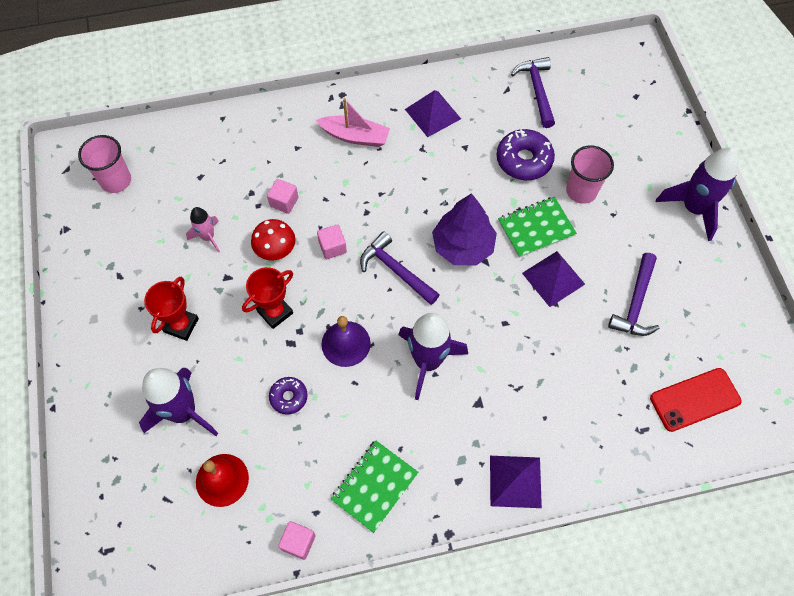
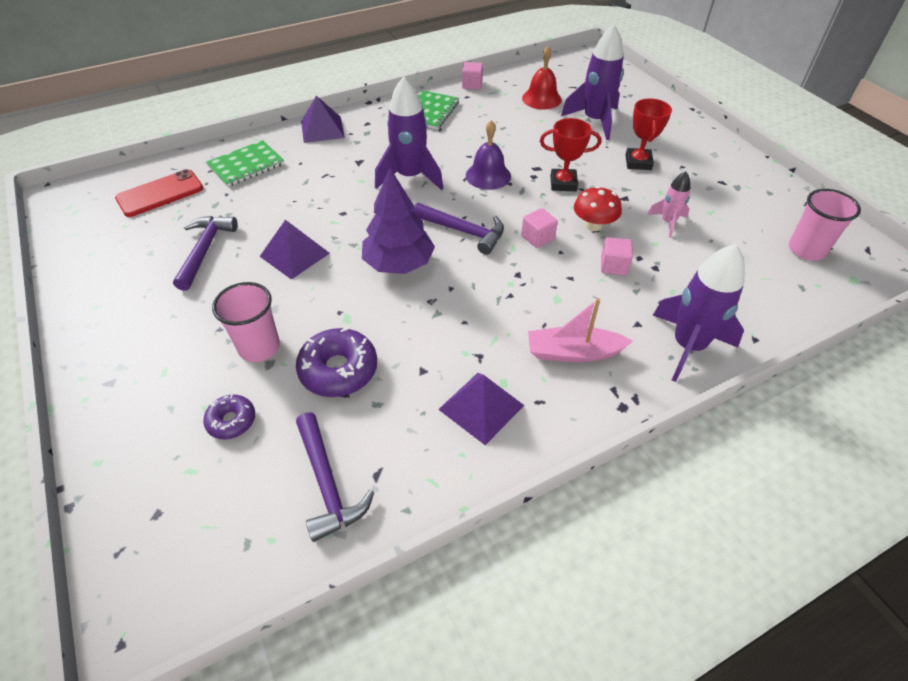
camera: 165 degrees right, 15 degrees down
red trophy [242,267,293,329] -> red trophy turned 60 degrees clockwise [540,118,601,191]
purple donut [269,377,308,415] -> purple donut moved to [203,394,255,439]
green notebook [498,197,577,258] -> green notebook moved to [206,140,284,187]
purple rocket [656,148,739,241] -> purple rocket moved to [653,244,745,382]

